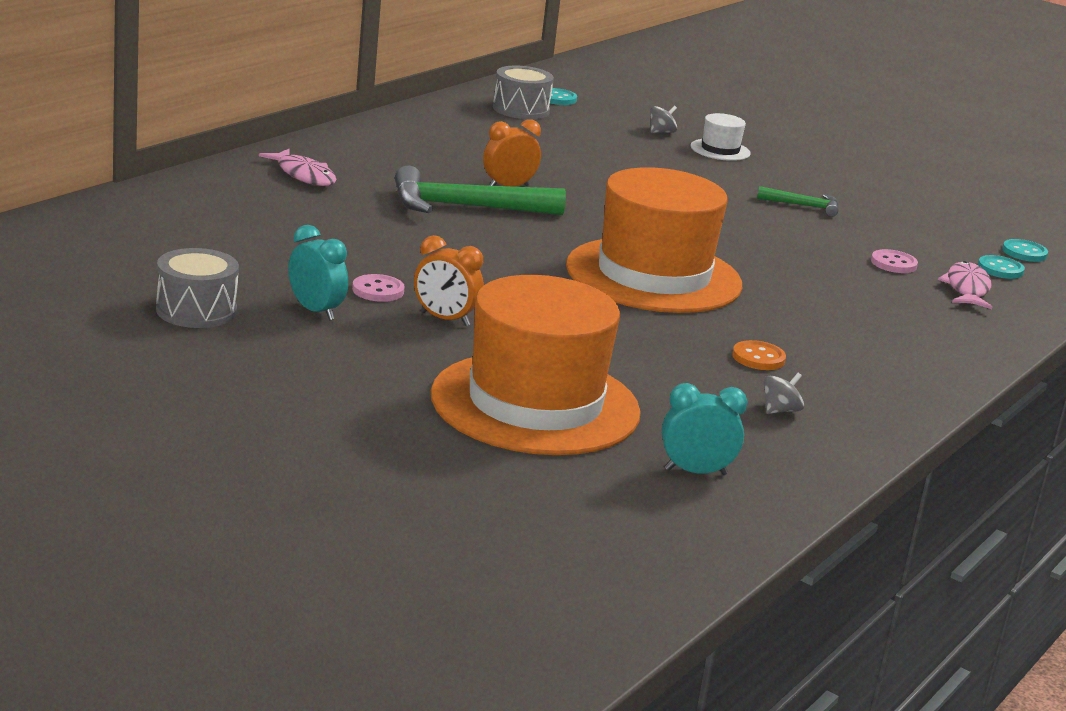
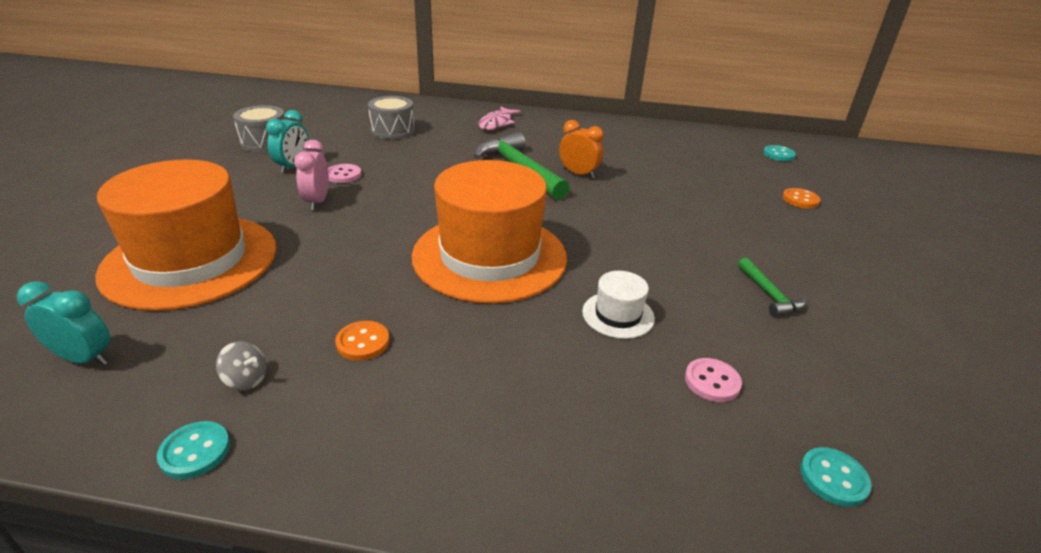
camera: 65 degrees right, 10 degrees up
orange clock [414,235,484,326] -> pink clock [294,140,329,210]
grey drum [493,65,554,119] -> grey drum moved to [368,96,415,139]
grey spinning top [650,106,677,133] -> orange button [782,188,820,209]
turquoise clock [662,383,747,475] -> turquoise clock turned 45 degrees counterclockwise [17,281,110,365]
white hat [691,113,751,161] -> white hat moved to [582,271,655,339]
pink fish [938,261,992,309] -> none
turquoise button [1002,239,1048,262] -> turquoise button moved to [157,421,230,479]

